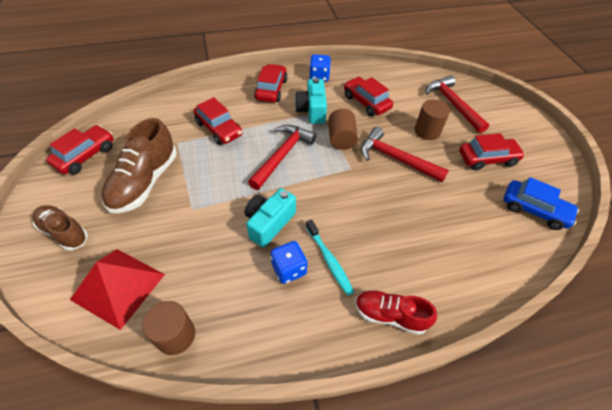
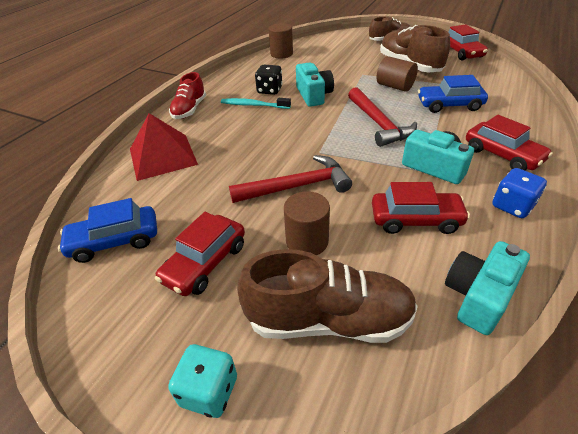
camera: 135 degrees right, 10 degrees down
red pyramid [70,249,165,330] -> red pyramid moved to [130,113,198,181]
red car [193,97,243,145] -> blue car [418,75,488,113]
blue dice [270,241,308,284] -> black dice [255,65,283,95]
brown cylinder [328,109,358,150] -> brown cylinder moved to [376,56,418,92]
red shoe [355,290,437,335] -> red shoe turned 135 degrees clockwise [169,72,206,119]
red hammer [426,75,489,133] -> brown shoe [237,249,418,343]
none -> turquoise dice [168,344,237,418]
none -> turquoise camera [445,241,530,335]

